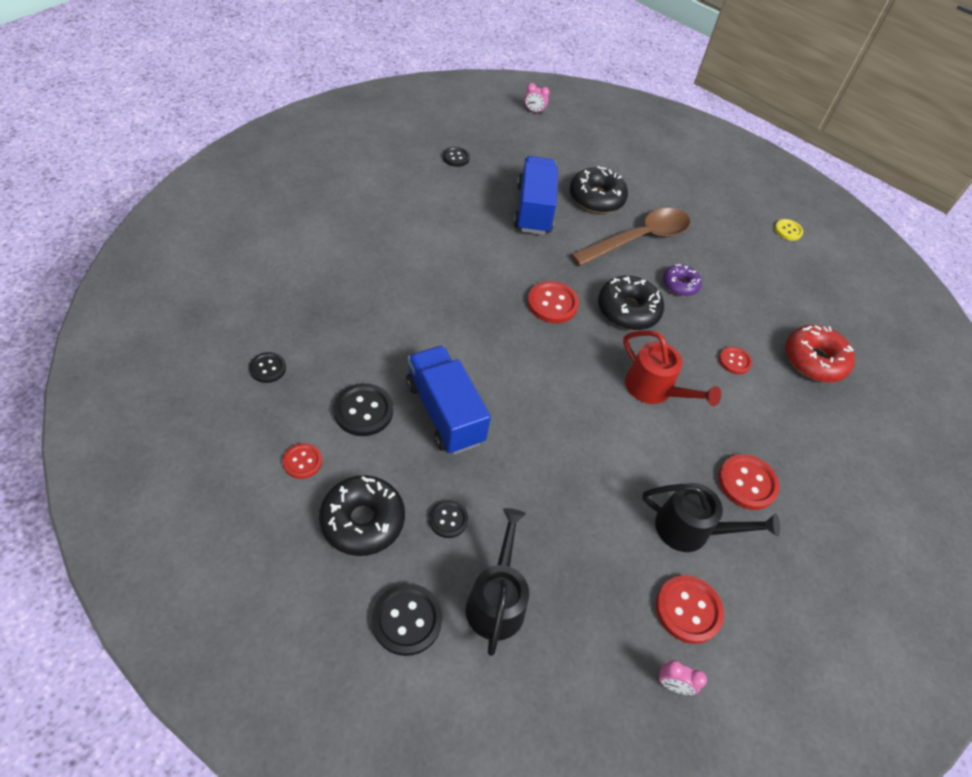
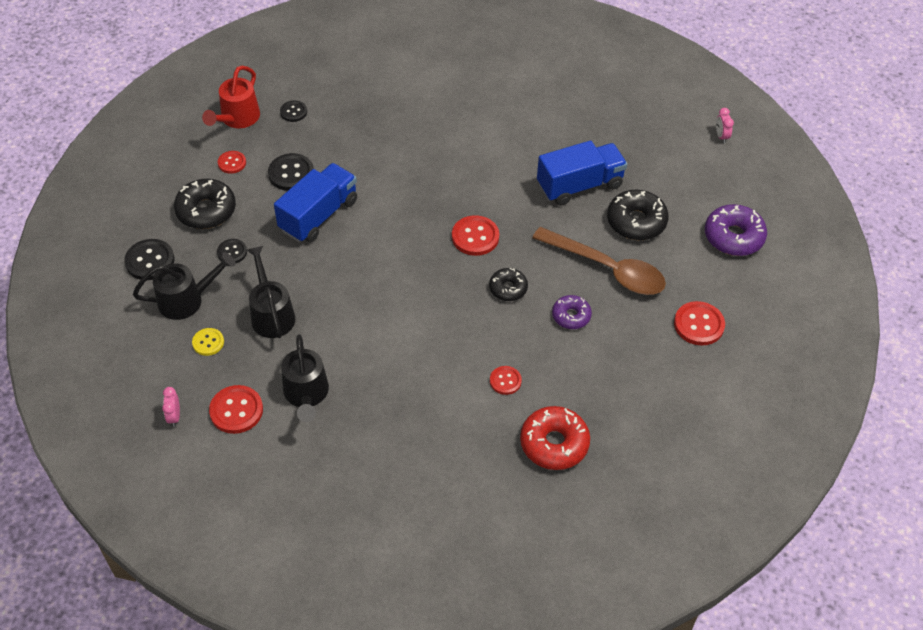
camera: 70 degrees right, 0 degrees up
black button [443,147,470,167] -> none
black donut [598,276,664,330] -> black donut [489,268,528,301], size x0.61
red watering can [623,330,721,406] -> red watering can moved to [202,66,260,128]
red button [718,454,779,510] -> red button moved to [674,301,725,346]
yellow button [775,219,803,241] -> yellow button moved to [192,328,224,356]
none -> black watering can [247,246,295,338]
none -> purple donut [705,204,767,256]

